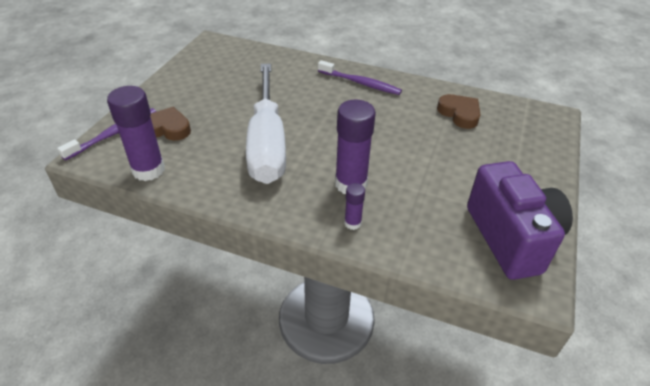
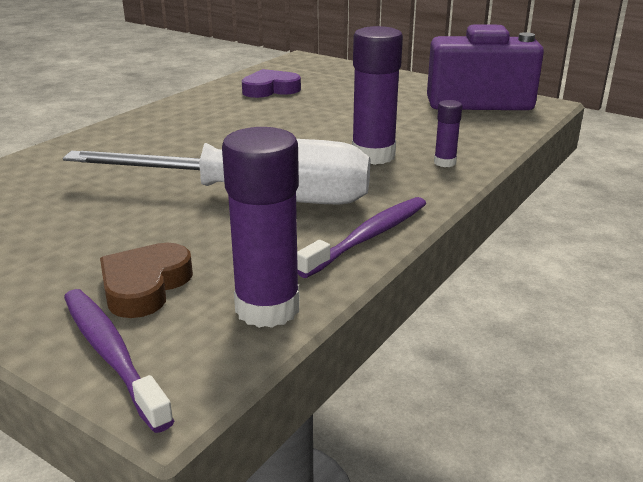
camera: 75 degrees left, 15 degrees down
purple toothbrush [318,60,402,95] -> purple toothbrush moved to [297,197,426,278]
brown heart [437,94,481,129] -> purple heart [242,69,301,98]

